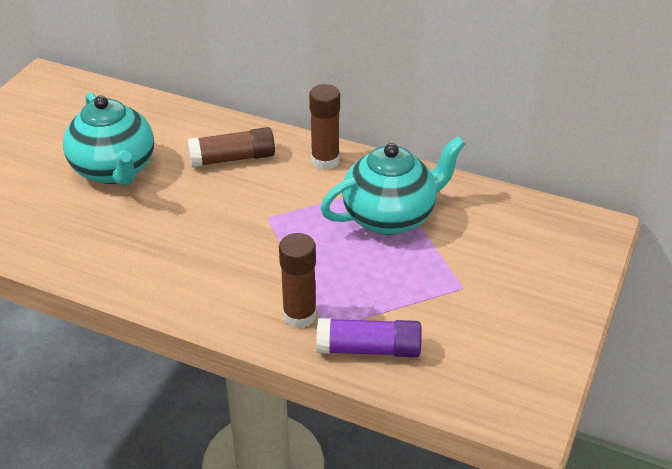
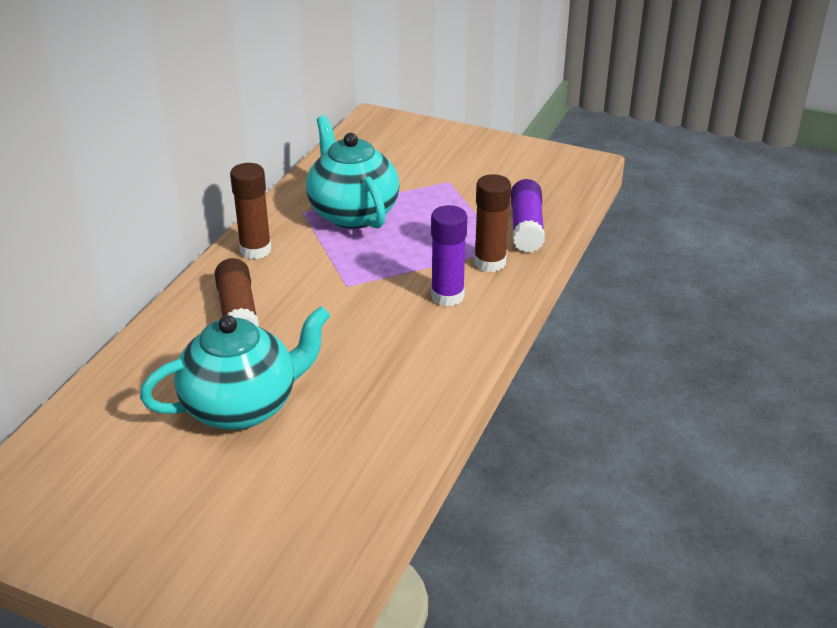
camera: 90 degrees left, 5 degrees down
none -> purple glue stick [431,205,467,306]

